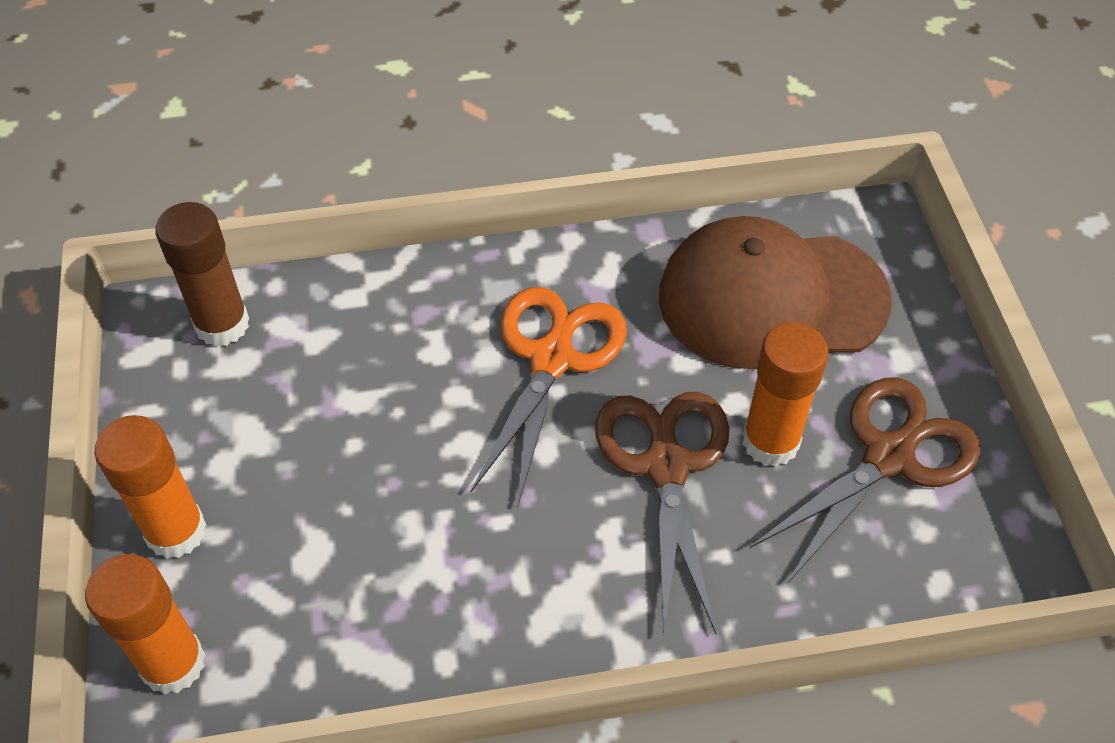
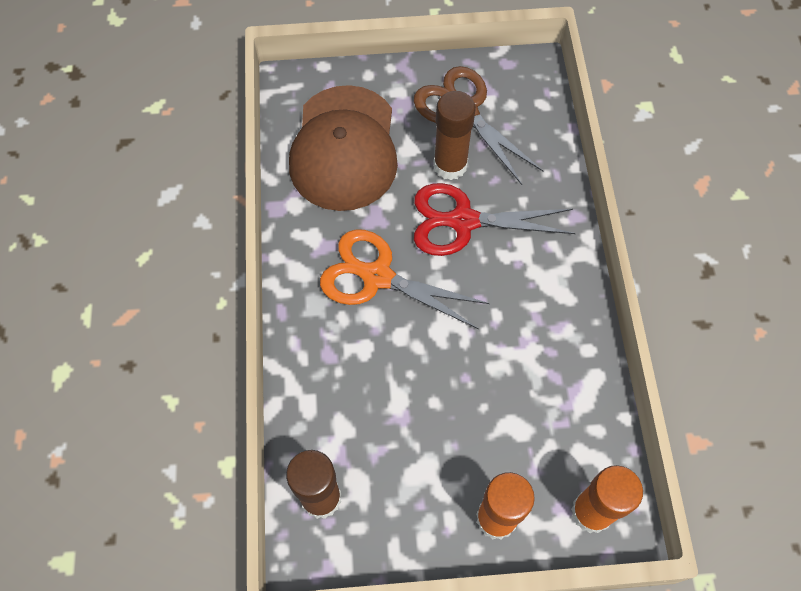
camera: 85 degrees left, 10 degrees up
brown scissors [595,392,729,635] -> red scissors [414,183,576,256]
orange glue stick [742,322,829,467] -> brown glue stick [433,91,476,180]

